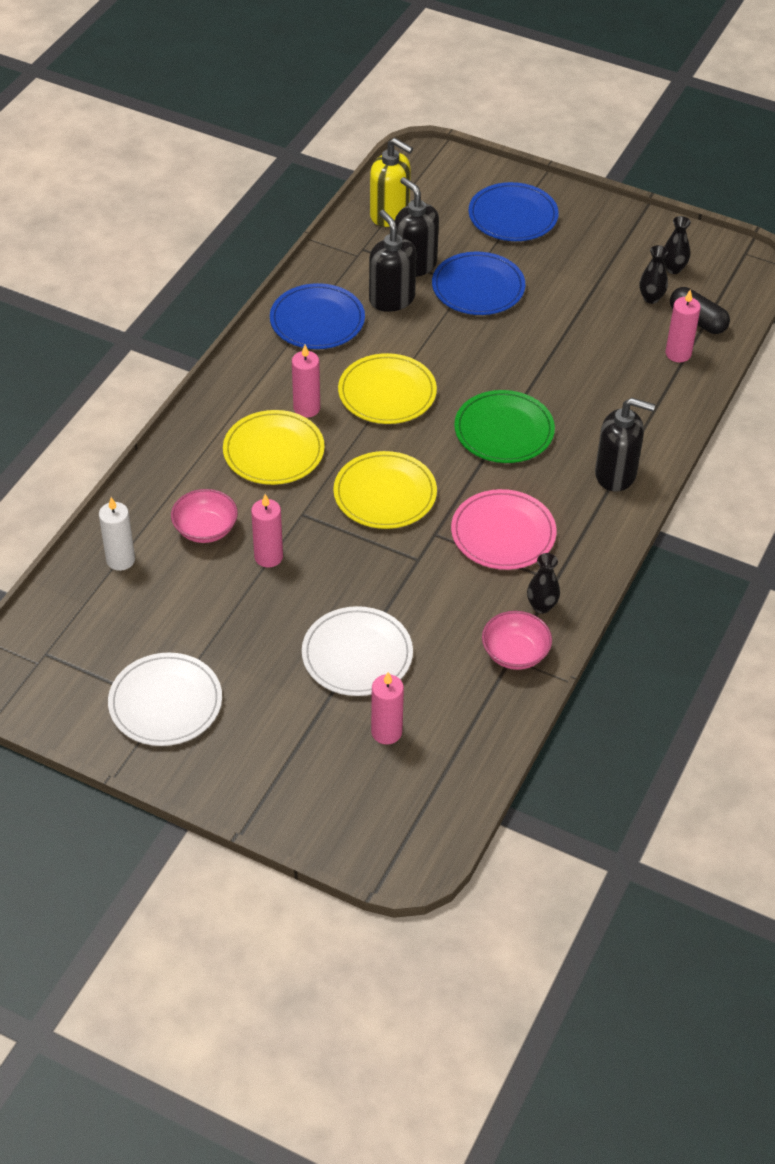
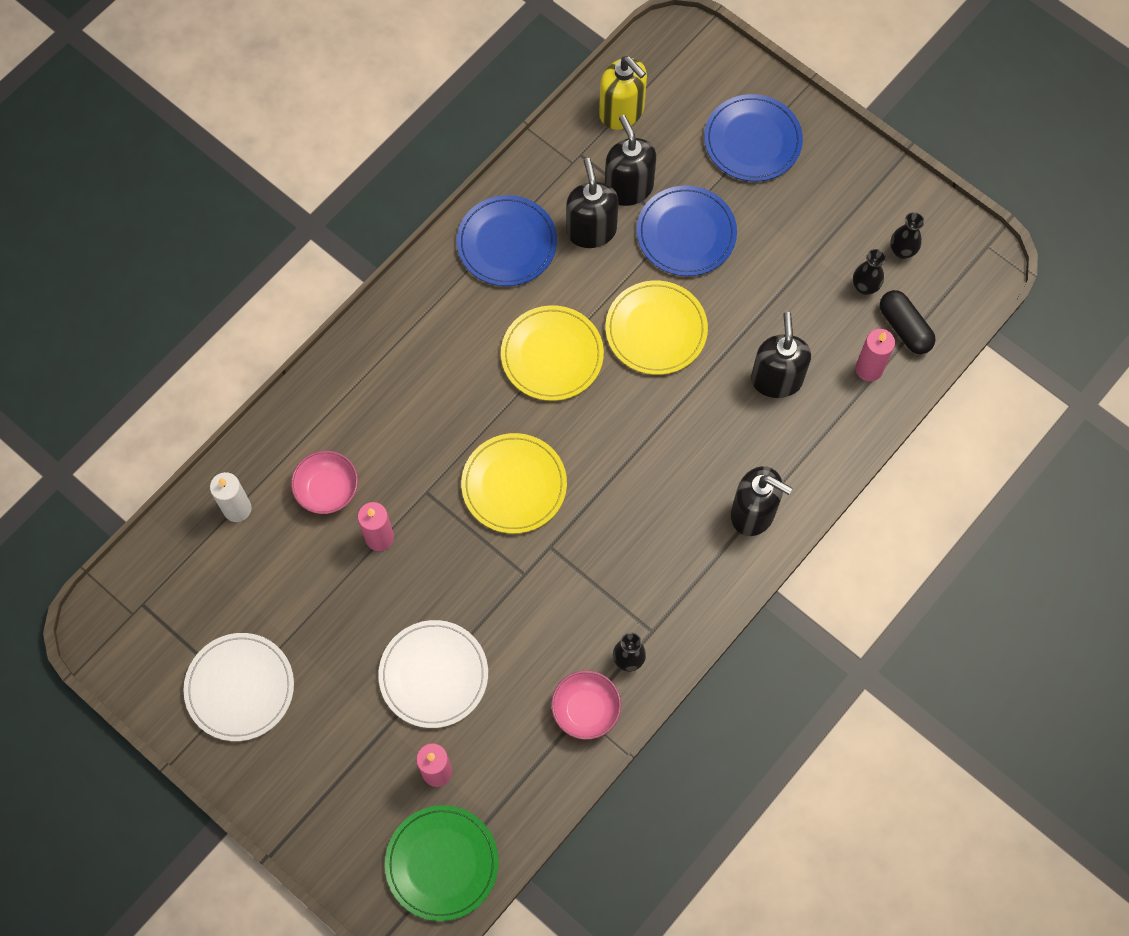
camera: 15 degrees right, 20 degrees up
yellow plate [223,410,325,485] -> yellow plate moved to [605,280,708,375]
pink candle [292,345,320,418] -> none
pink plate [451,489,557,570] -> none
green plate [454,390,555,463] -> green plate moved to [385,805,499,921]
none -> black soap dispenser [751,312,811,398]

